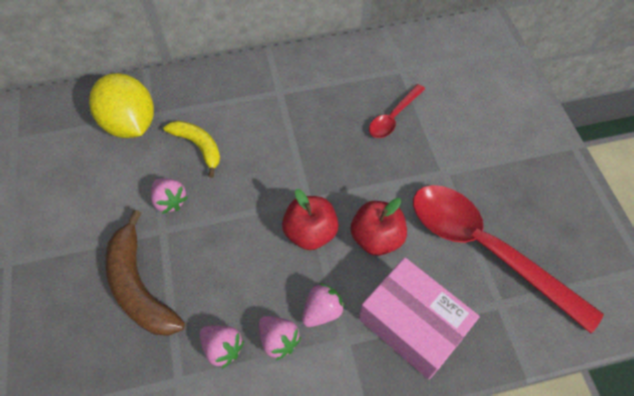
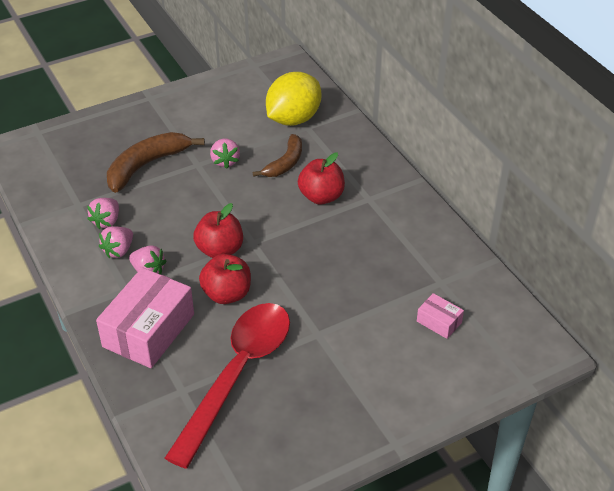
camera: 75 degrees right, 15 degrees down
pink strawberry [151,178,188,214] -> pink strawberry turned 45 degrees counterclockwise [210,138,240,169]
yellow banana [164,121,220,178] -> brown banana [253,134,302,177]
red spoon [369,84,425,138] -> none
none -> red apple [298,153,345,204]
none -> pink box [417,293,464,339]

